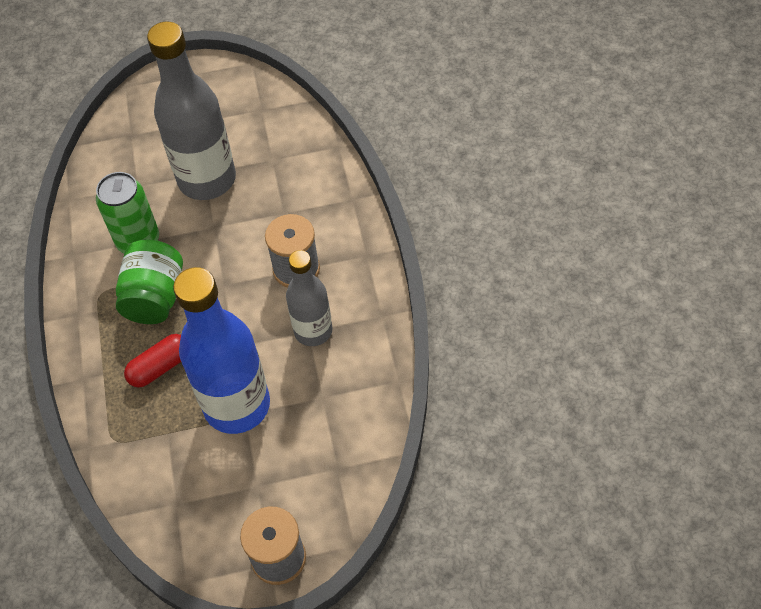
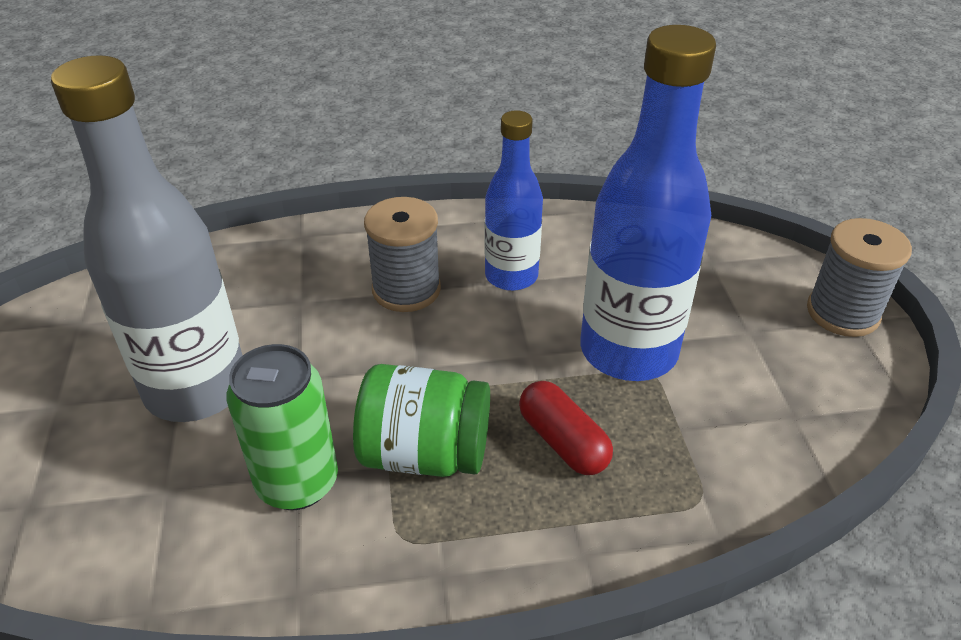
camera: 90 degrees left, 15 degrees down
grey bottle [286,250,332,346] -> blue bottle [484,110,543,291]

